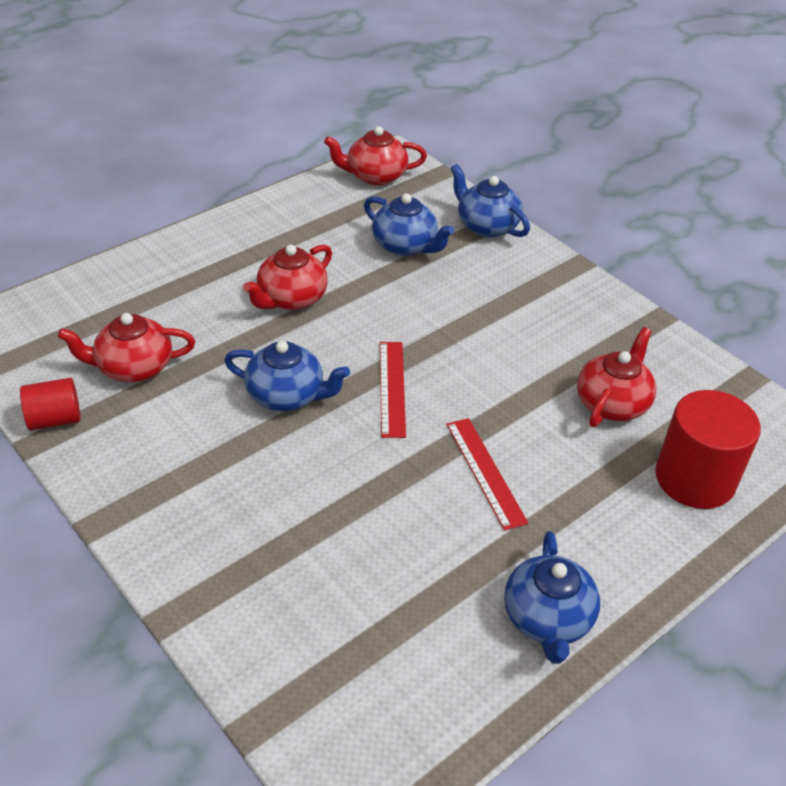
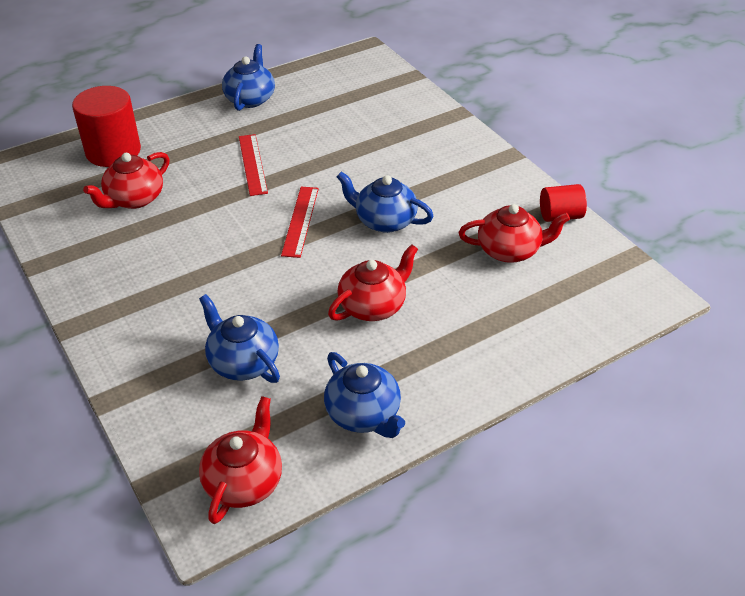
camera: 170 degrees left, 0 degrees up
red teapot [324,126,427,186] -> red teapot turned 75 degrees counterclockwise [199,396,282,524]
blue teapot [451,164,530,237] -> blue teapot moved to [324,352,405,438]

